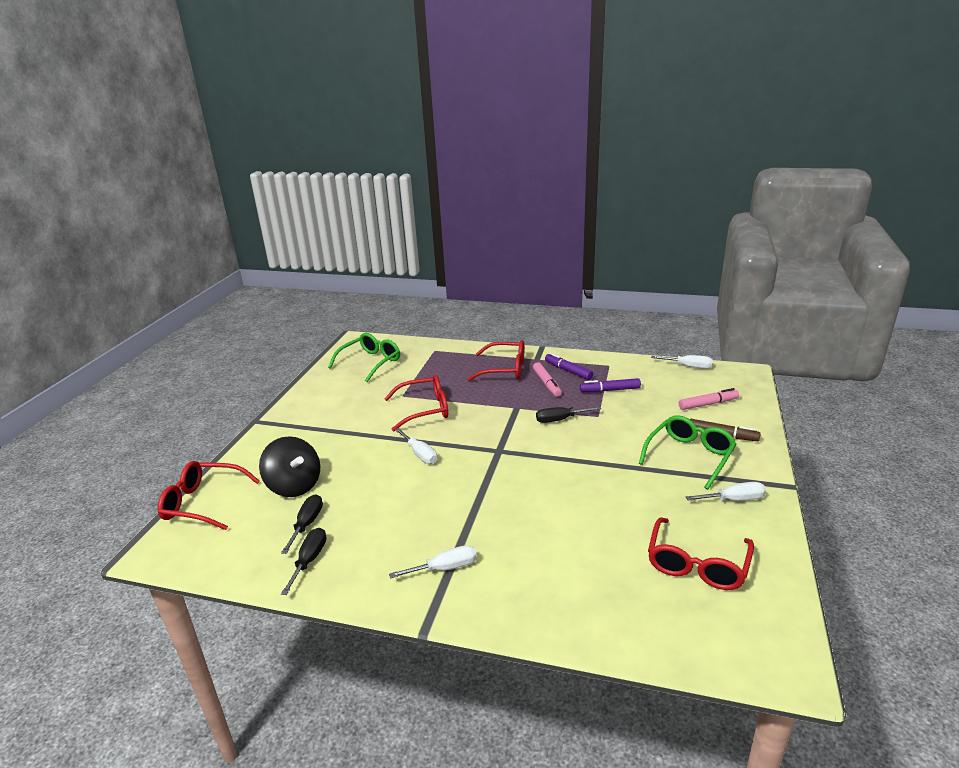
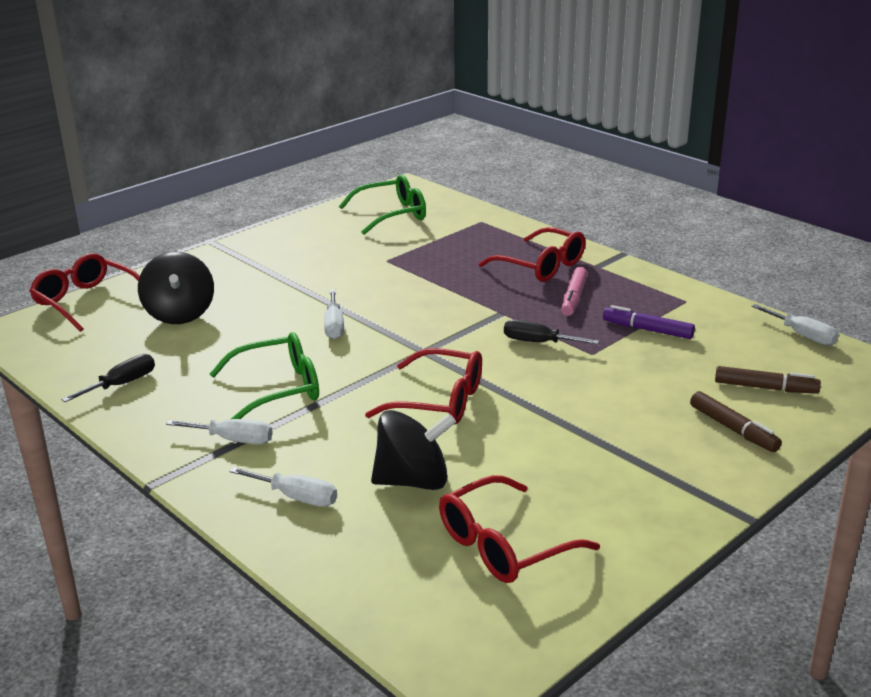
camera: 30 degrees right, 0 degrees up
black screwdriver [281,494,323,554] -> none
red glasses [384,375,448,431] -> red glasses moved to [365,348,482,424]
purple marker [545,353,593,380] -> none
green glasses [639,415,736,490] -> green glasses moved to [210,332,319,419]
pink marker [679,388,739,410] -> brown marker [715,366,821,394]
white screwdriver [686,482,766,501] -> white screwdriver moved to [230,467,337,507]
none -> black spinning top [371,410,456,490]

